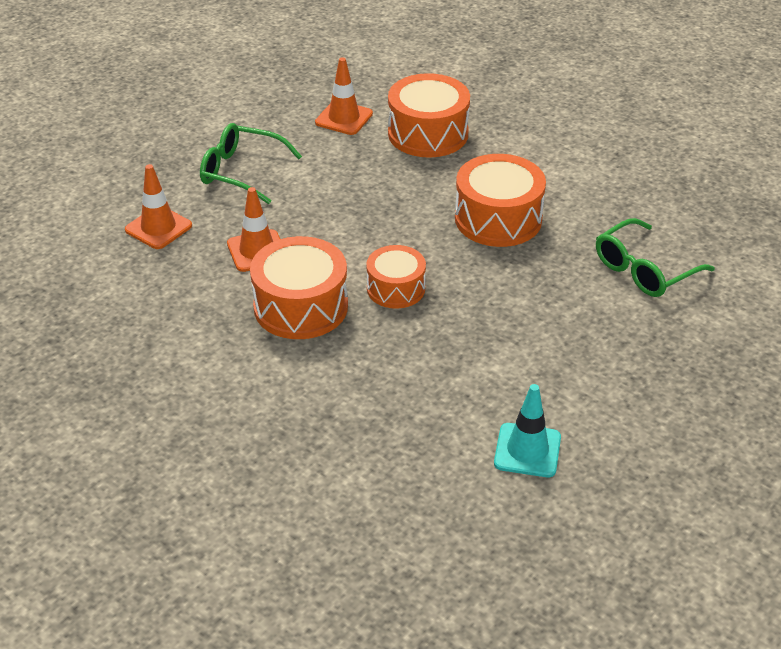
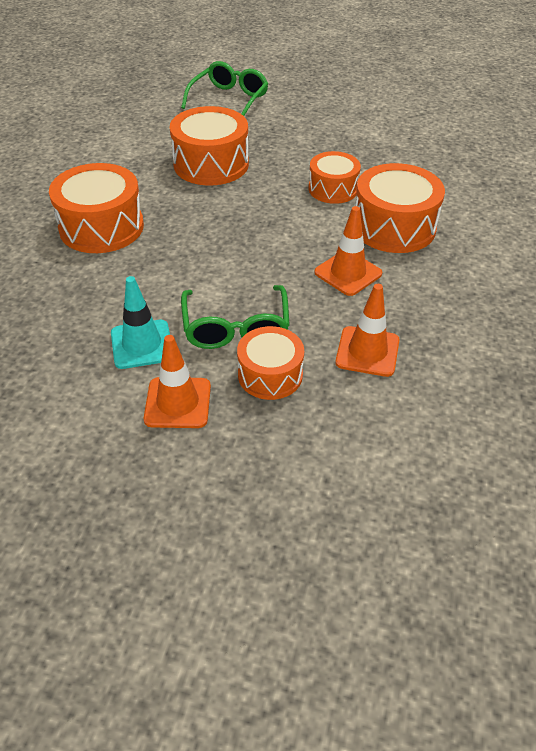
camera: 115 degrees left, 5 degrees up
orange traffic cone [315,57,373,135] -> orange traffic cone moved to [144,335,211,428]
turquoise traffic cone [494,384,561,477] -> turquoise traffic cone moved to [111,276,170,369]
green glasses [596,218,715,297] -> green glasses turned 90 degrees counterclockwise [181,61,268,116]
none -> orange drum [237,326,304,400]

